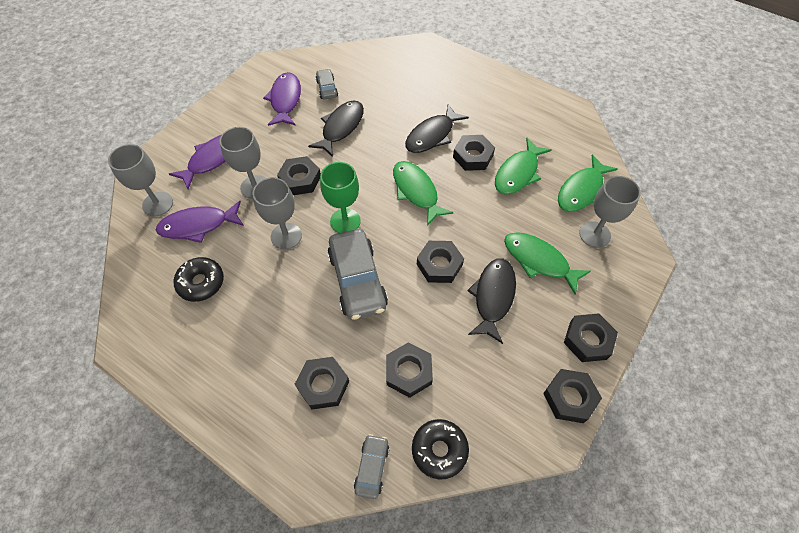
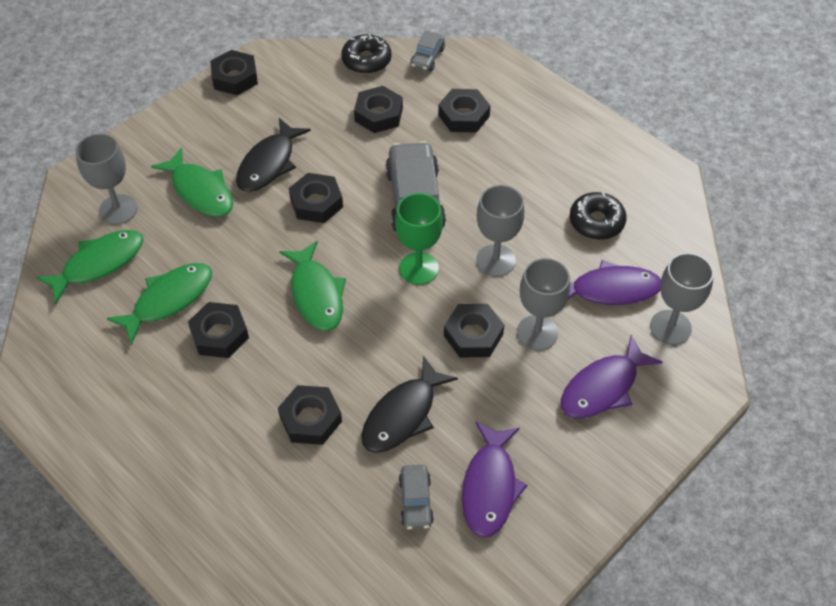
camera: 170 degrees left, 5 degrees down
black fish [405,104,469,153] -> none
black nut [564,313,618,362] -> black nut moved to [278,385,342,445]

